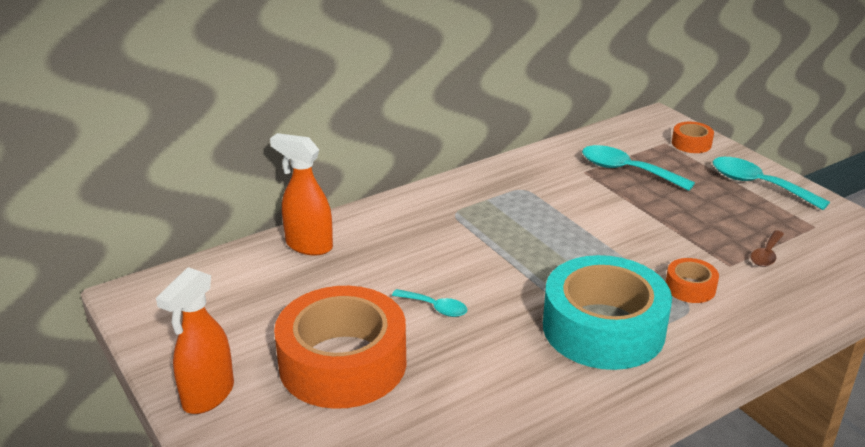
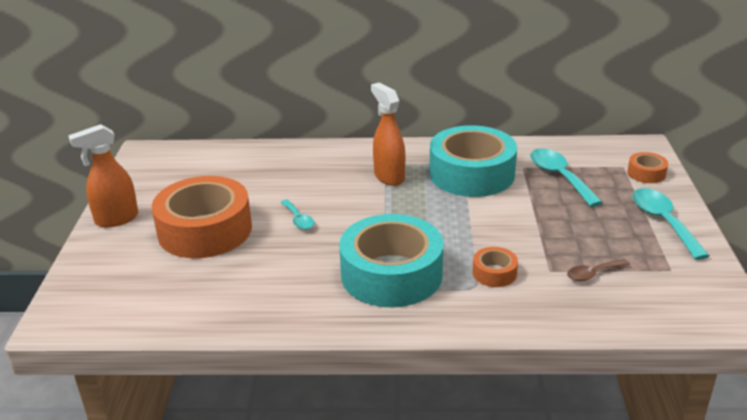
camera: 35 degrees right, 0 degrees up
orange spray bottle [270,133,333,256] -> orange spray bottle moved to [371,82,405,186]
none -> turquoise tape [430,125,517,197]

